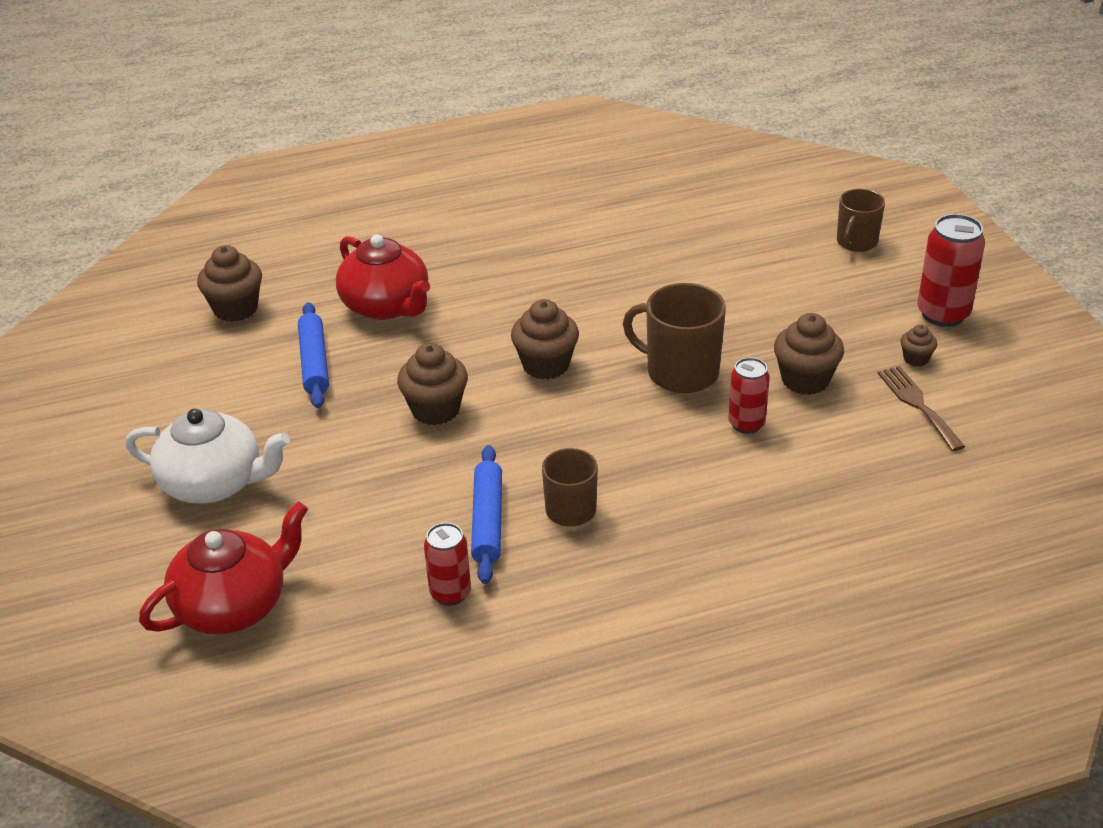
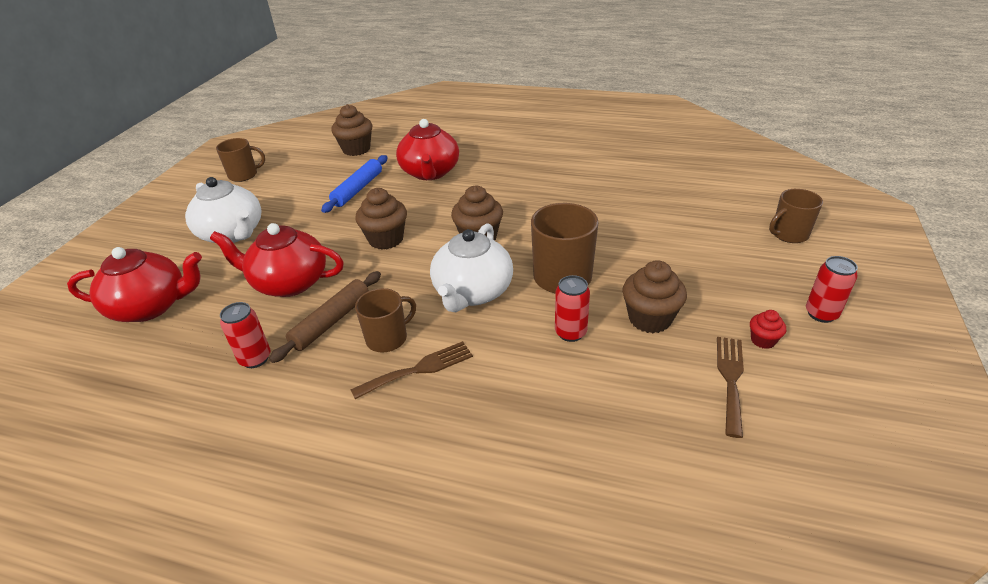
camera: 35 degrees right, 0 degrees up
blue rolling pin [471,445,502,584] -> brown rolling pin [269,271,381,363]
brown cupcake [901,324,937,367] -> red cupcake [750,310,786,349]
red can [917,214,985,327] -> red can [806,256,858,323], size x0.64
none -> red teapot [210,223,344,297]
none -> brown mug [216,138,265,182]
none -> brown fork [350,341,473,399]
none -> white teapot [430,223,513,312]

